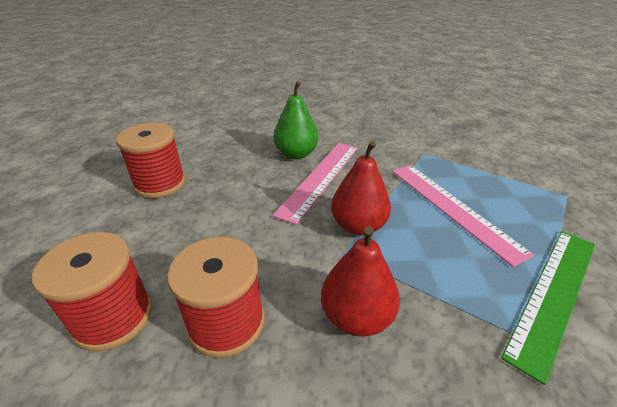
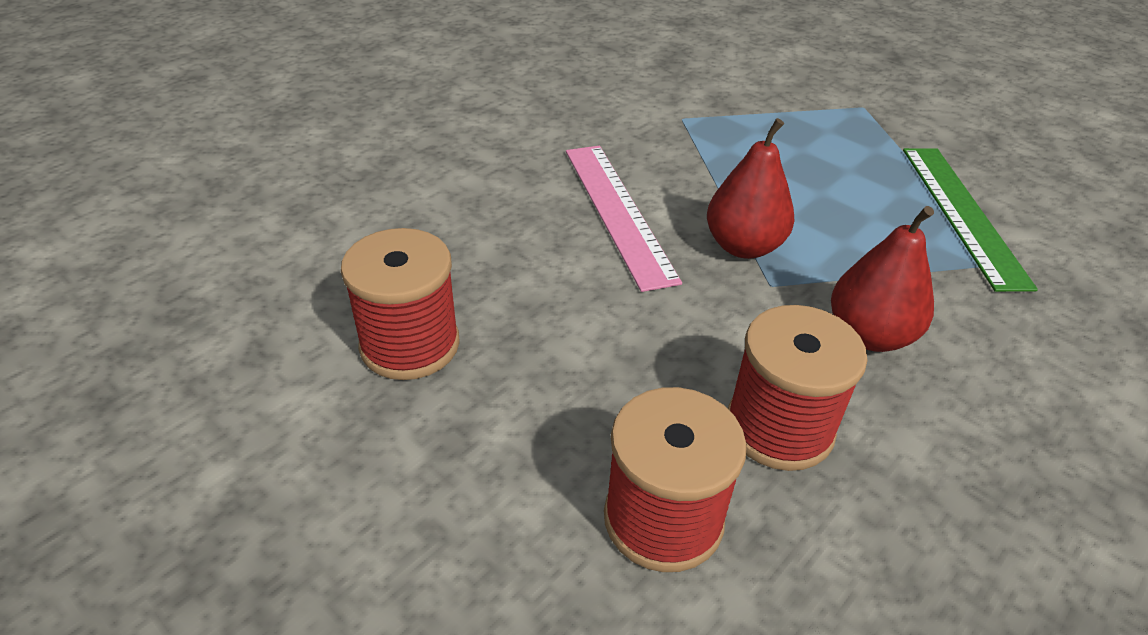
camera: 45 degrees left, 5 degrees up
green pear [274,81,318,159] -> none
pink ruler [392,165,535,267] -> none

